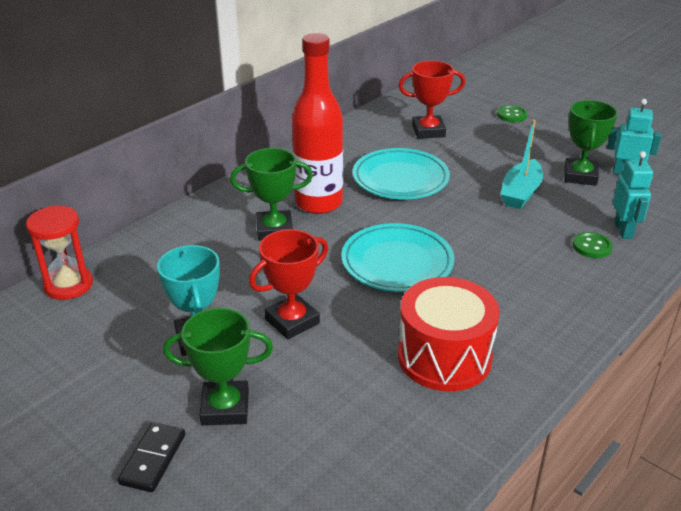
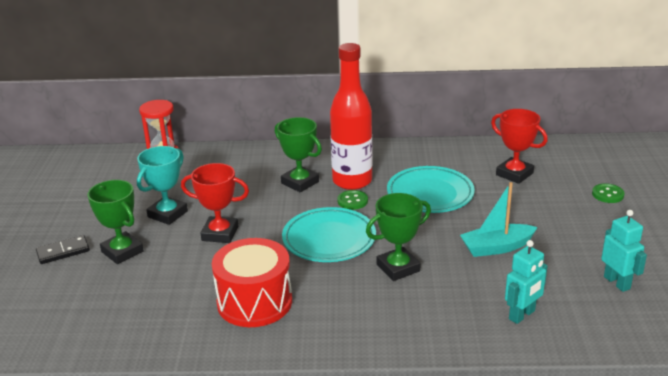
camera: 50 degrees right, 5 degrees down
green trophy [565,100,618,186] -> green trophy moved to [366,193,431,281]
green button [573,232,613,258] -> green button moved to [337,190,368,210]

